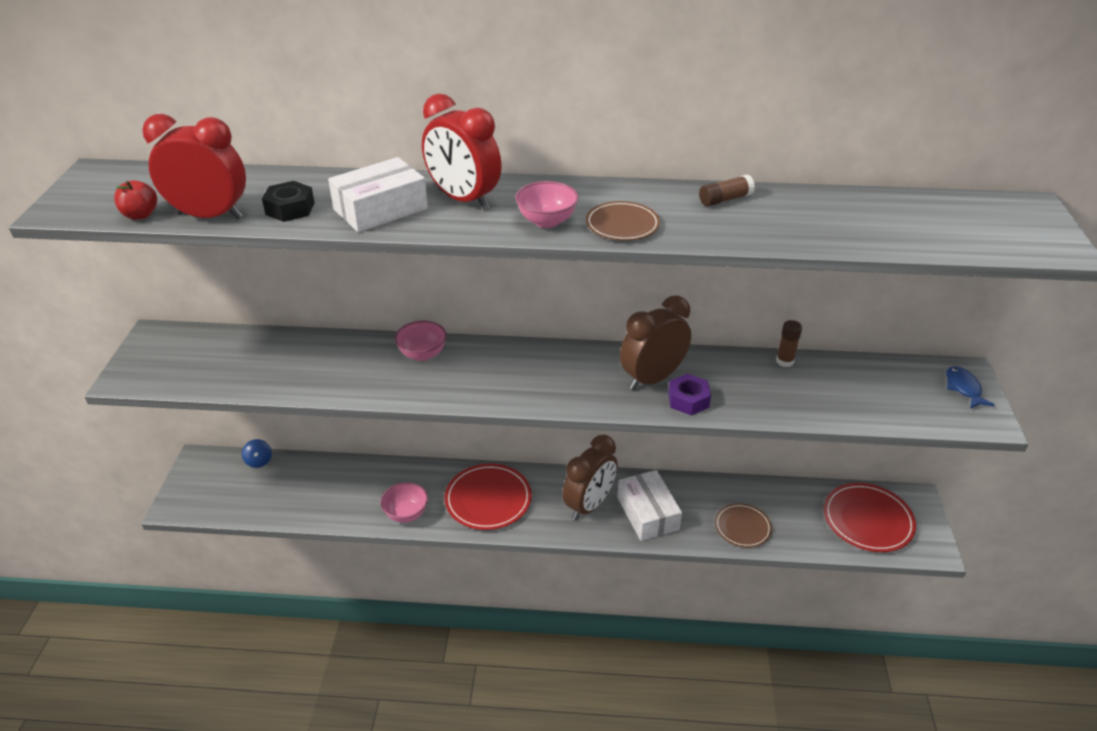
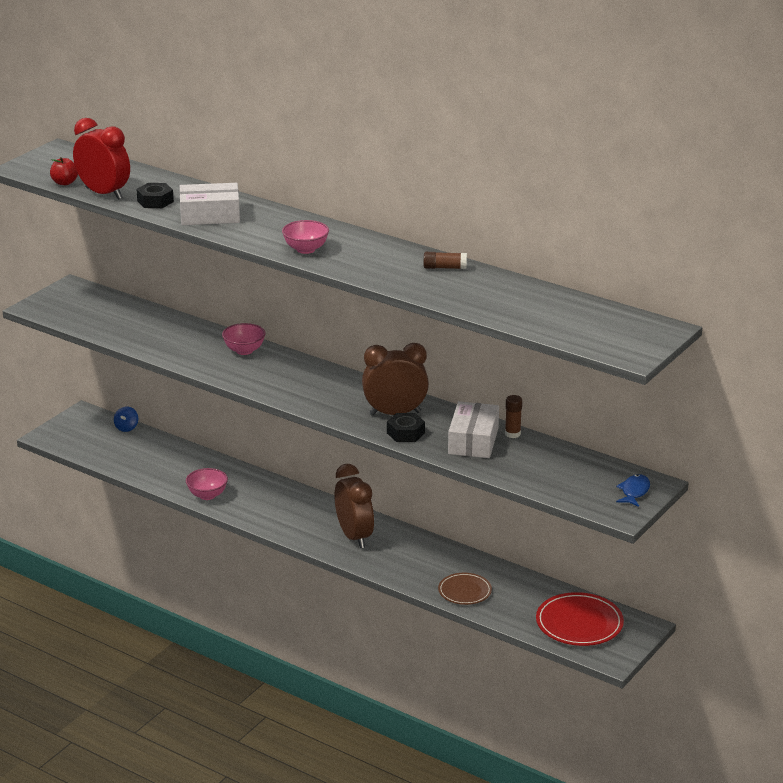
camera: 30 degrees right, 10 degrees down
red clock [422,94,502,210] -> none
red plate [444,464,532,530] -> none
brown clock [562,435,617,520] -> brown clock turned 90 degrees counterclockwise [335,464,374,548]
brown plate [586,201,660,241] -> none
white box [617,470,682,541] -> white box moved to [448,401,499,458]
purple nut [668,374,711,415] -> black nut [387,413,425,442]

